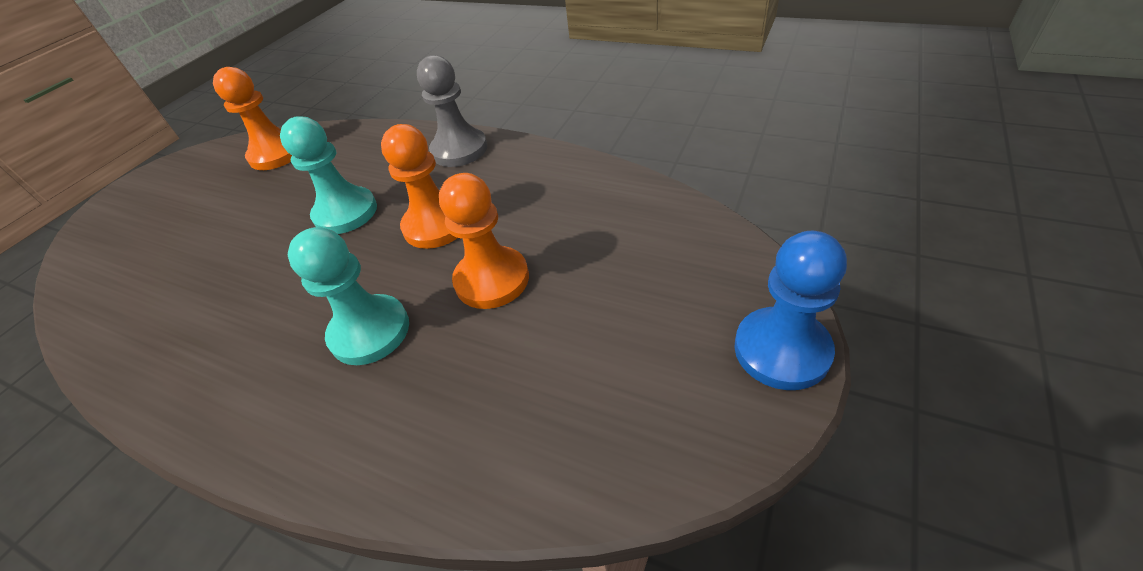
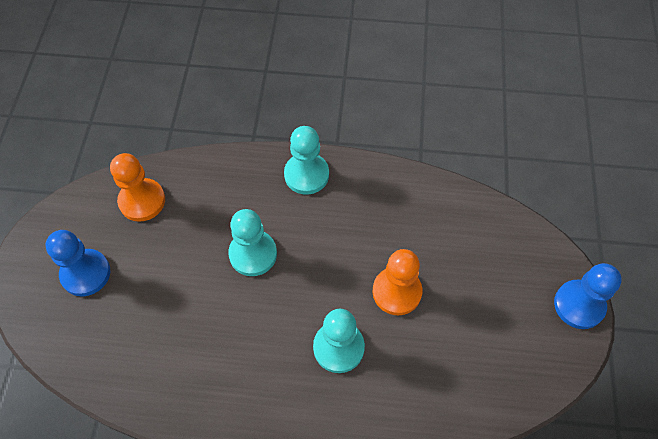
camera: 25 degrees left, 15 degrees up
orange pawn [381,124,457,249] -> none
grey pawn [417,55,487,167] -> turquoise pawn [284,126,329,194]
none -> blue pawn [46,230,110,296]

